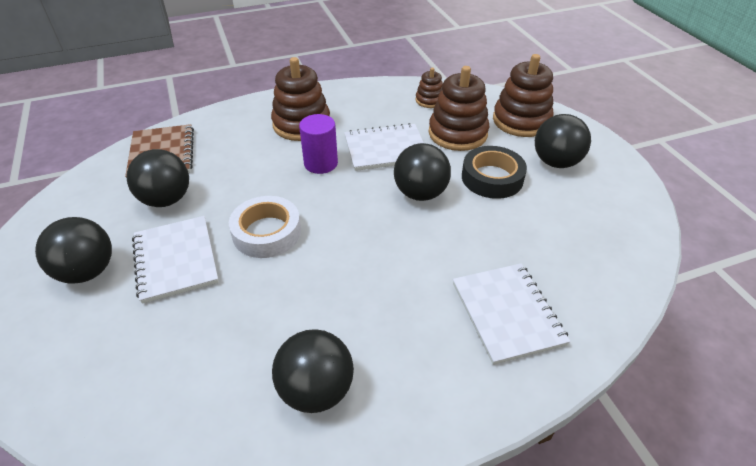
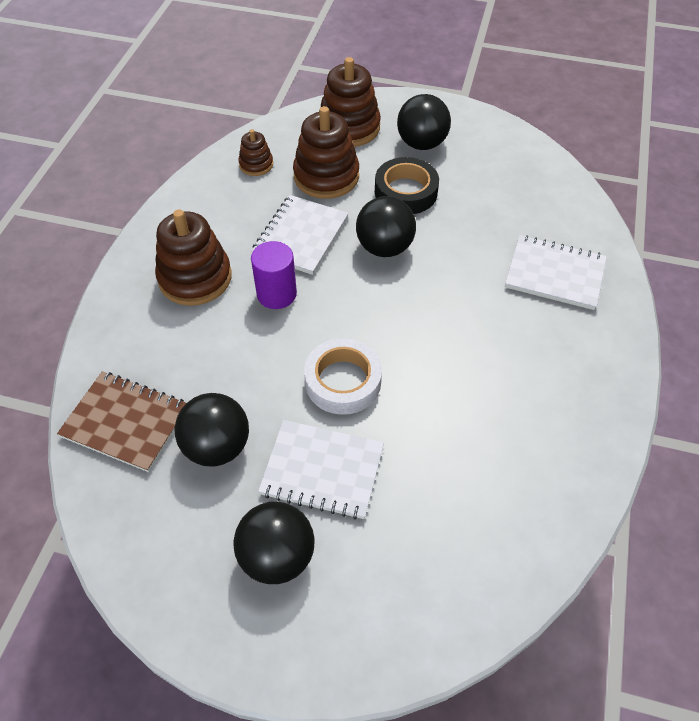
camera: 55 degrees left, 10 degrees up
black ball [272,329,354,413] -> none

